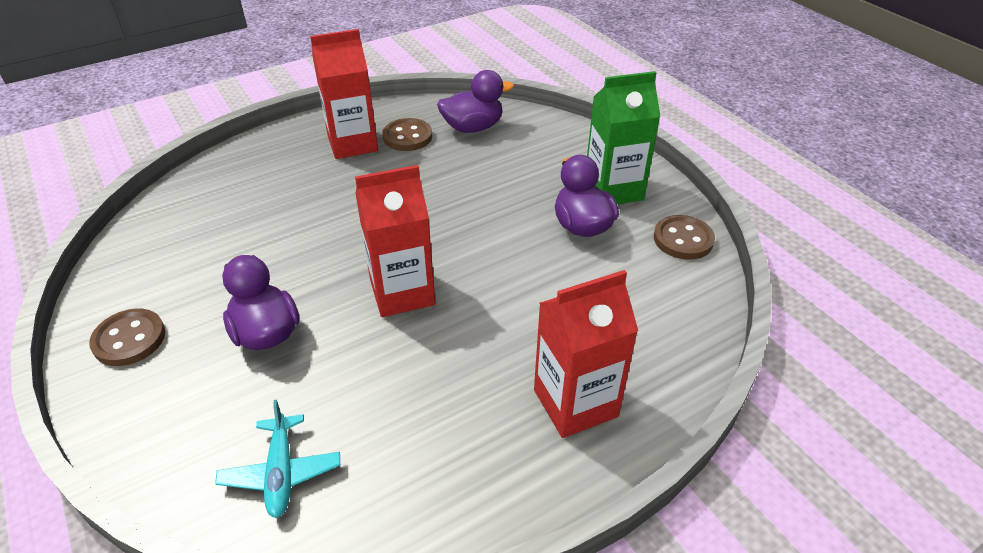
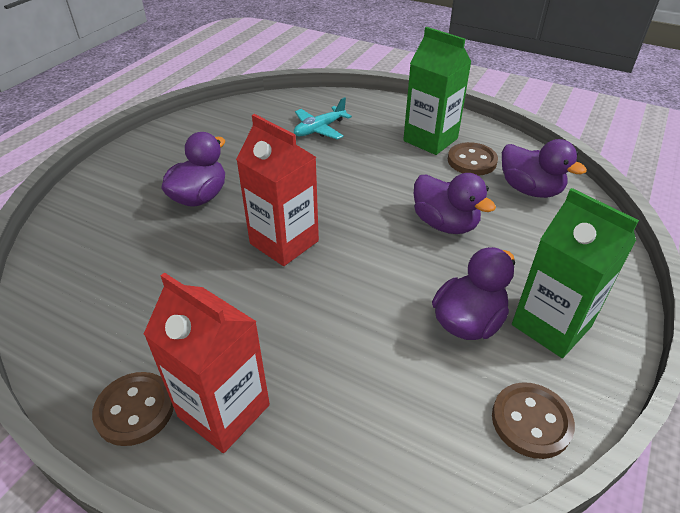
camera: 60 degrees right, 0 degrees up
brown button [89,309,165,366] -> brown button moved to [92,372,174,446]
turquoise plane [215,400,340,518] -> turquoise plane moved to [294,97,352,139]
red carton [310,29,378,159] -> green carton [403,27,472,155]
none -> purple duck [414,173,496,234]

